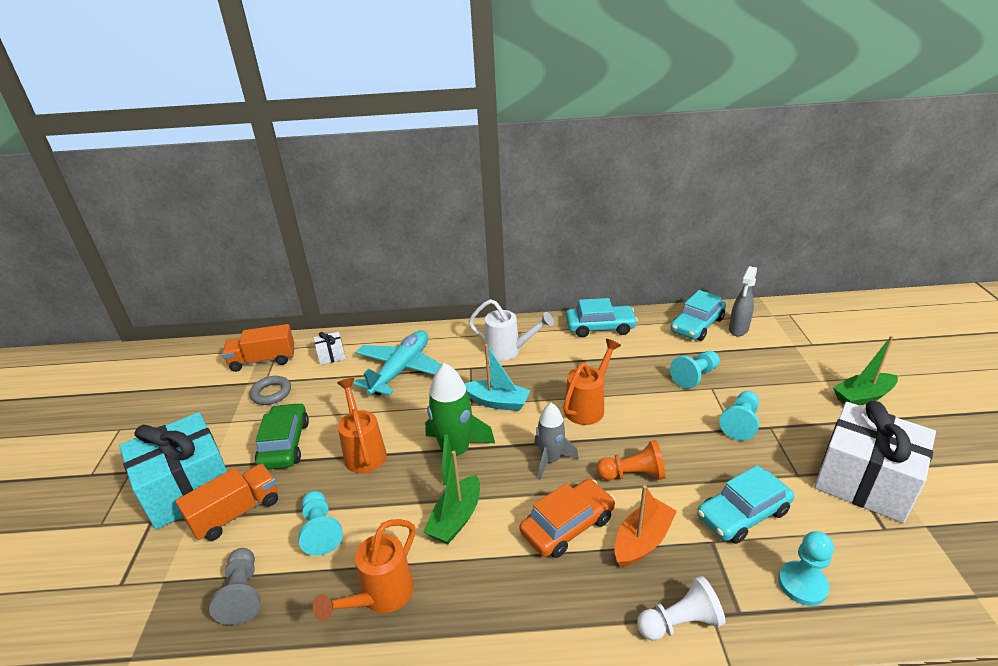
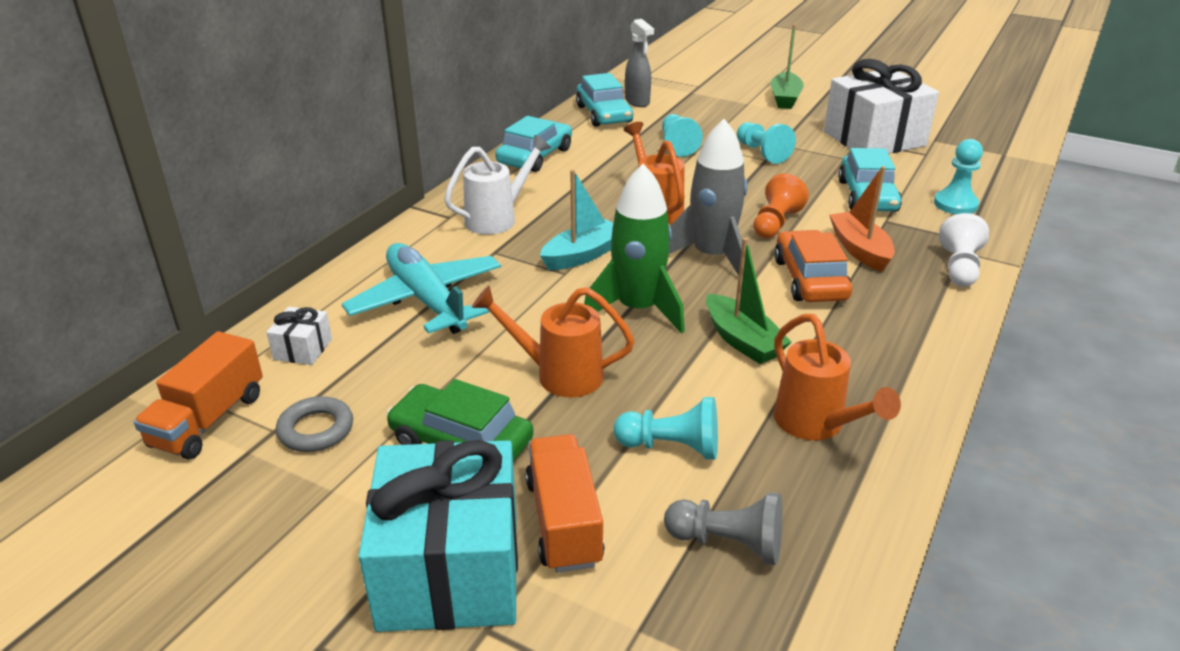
camera: 60 degrees left, 0 degrees up
grey rocket [534,403,579,480] -> grey rocket [669,119,747,276], size x1.53

